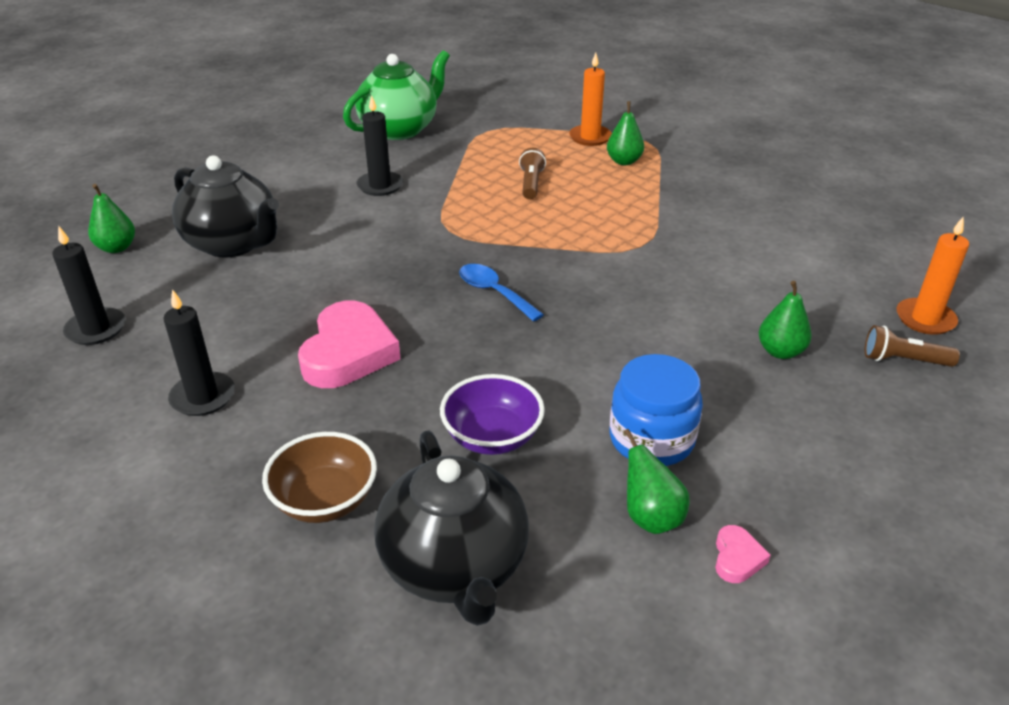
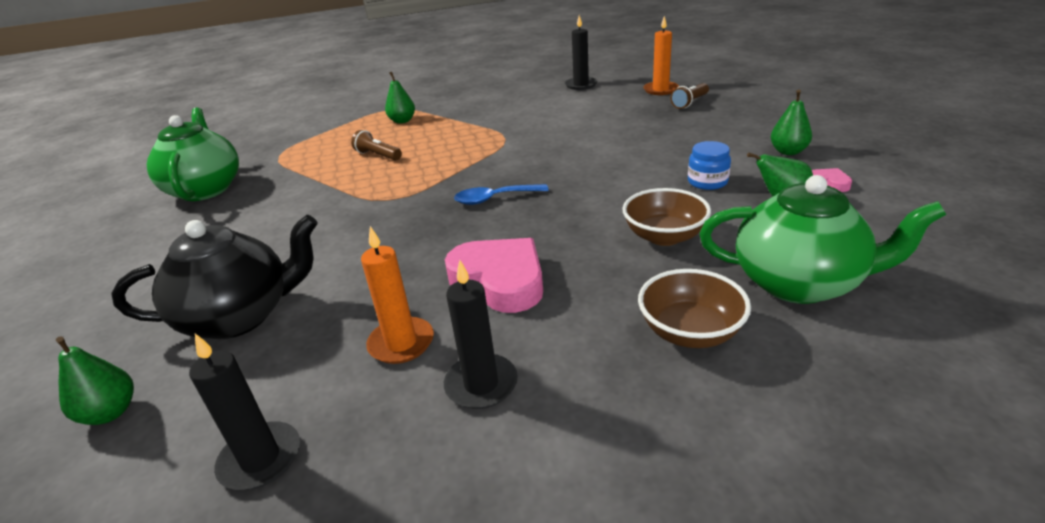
camera: 55 degrees left, 5 degrees down
black candle [357,95,403,196] -> black candle moved to [565,16,597,90]
black teapot [374,430,529,626] -> green teapot [700,175,947,304]
purple bowl [440,374,545,455] -> brown bowl [622,188,711,246]
orange candle [569,53,612,146] -> orange candle moved to [361,226,434,364]
blue jar [610,354,703,466] -> blue jar [688,141,731,190], size x0.64
green pear [758,281,812,359] -> green pear moved to [771,90,812,155]

